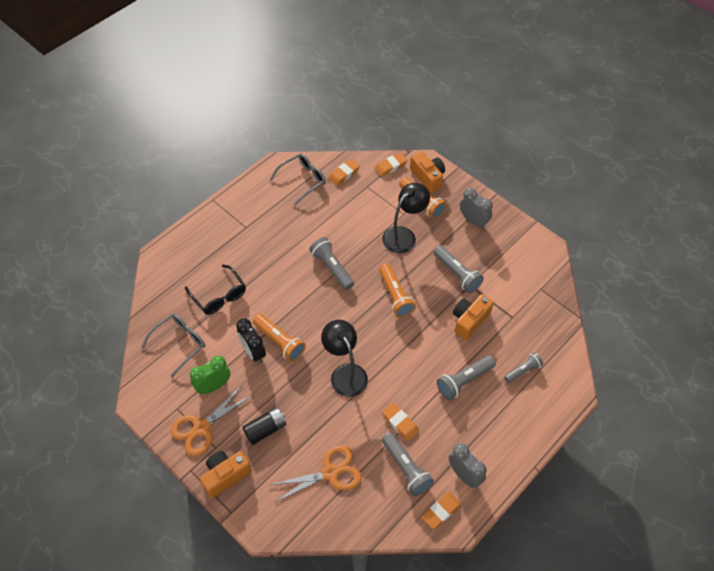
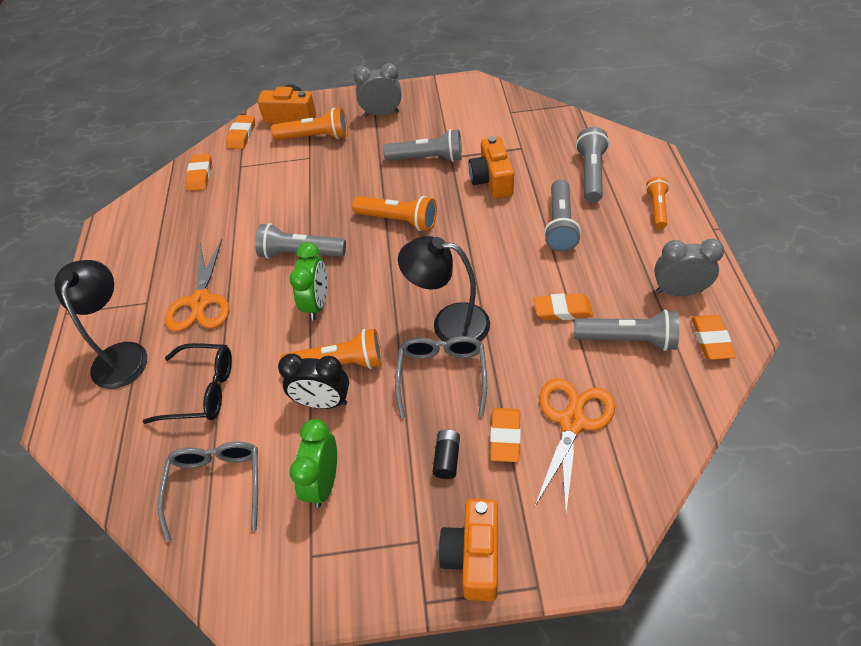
camera: 45 degrees left, 5 degrees down
orange scissors [170,384,253,456] -> orange scissors moved to [165,239,230,332]
black battery [242,407,286,445] -> black battery [433,430,460,479], size x0.66
grey glasses [270,153,326,205] -> grey glasses moved to [395,336,487,418]
black lamp [382,183,430,253] -> black lamp moved to [54,260,147,389]
grey flashlight [504,352,543,383] -> grey flashlight [576,127,609,203], size x1.54
none -> green clock [289,242,327,320]
none -> orange eraser [490,408,521,462]
none -> orange flashlight [646,177,669,229]

